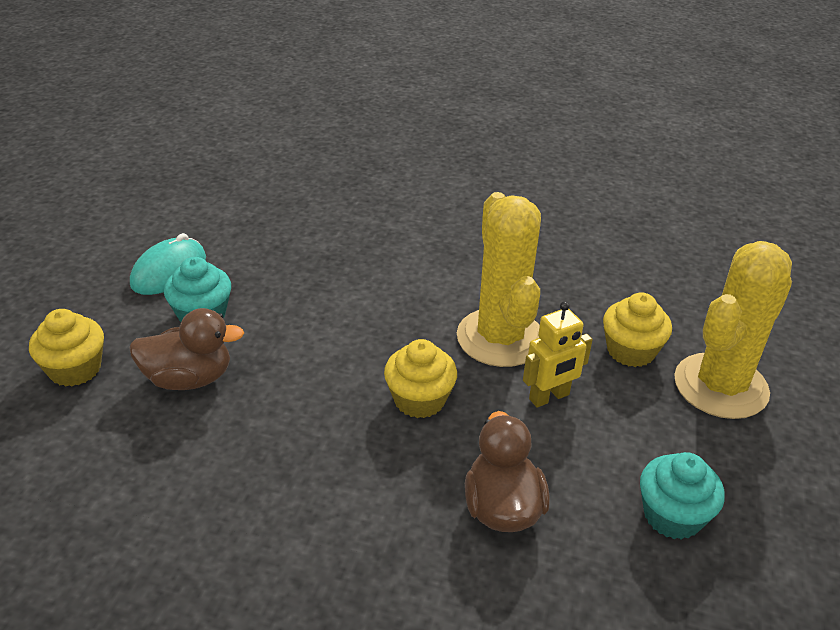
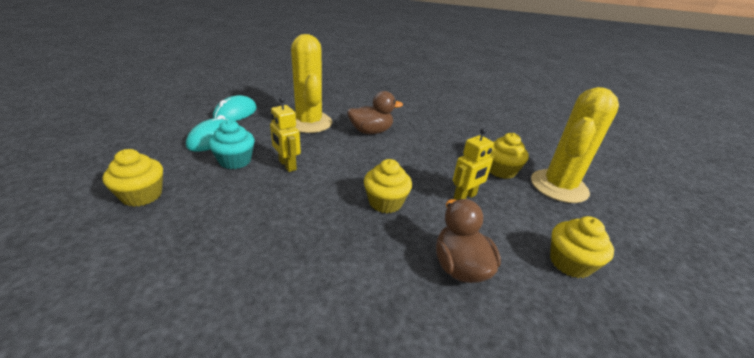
camera: 10 degrees left, 5 degrees down
brown duck [129,308,244,390] -> brown duck moved to [347,91,403,134]
yellow cactus [457,192,541,367] -> yellow cactus moved to [291,34,332,133]
turquoise cupcake [640,452,725,540] -> yellow cupcake [550,216,614,278]
none -> turquoise mouse [213,95,257,121]
none -> yellow robot [270,97,301,172]

